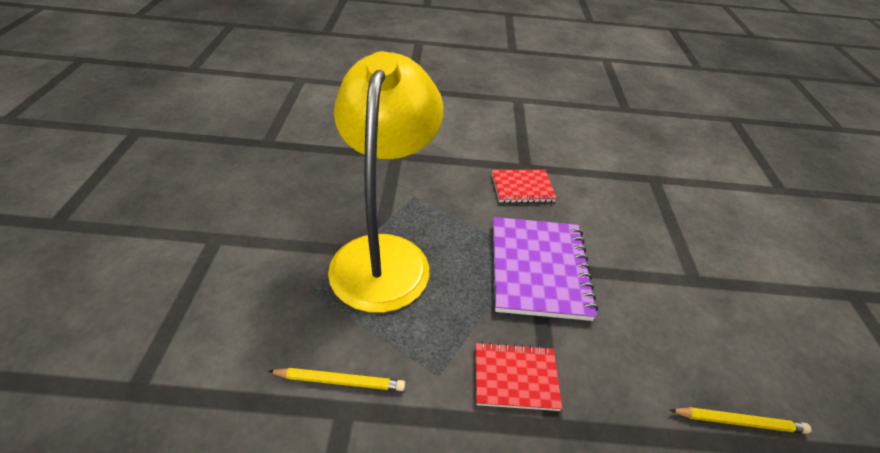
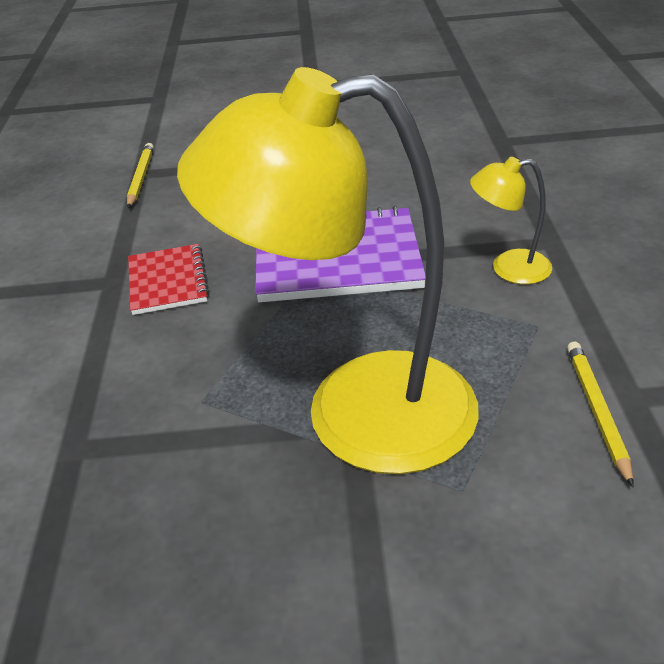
camera: 90 degrees left, 5 degrees down
red notebook [476,342,562,411] -> yellow lamp [470,157,552,284]
yellow pencil [669,407,812,434] -> yellow pencil moved to [127,143,154,208]

